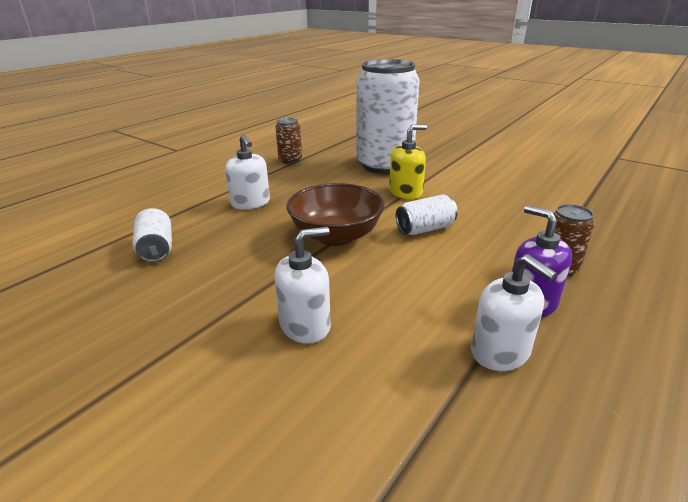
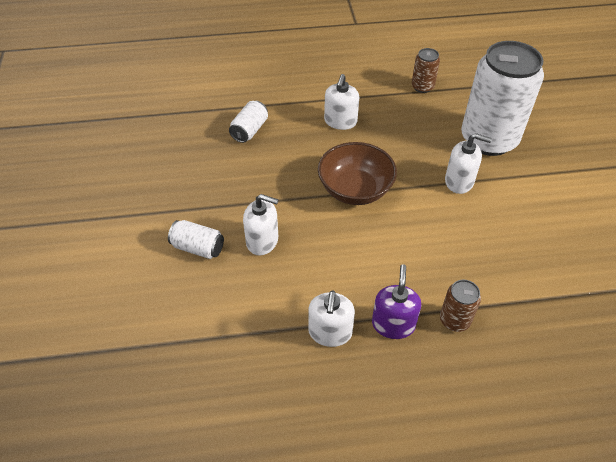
camera: 45 degrees right, 20 degrees up
yellow soap dispenser [389,125,427,199] -> white soap dispenser [445,133,492,194]
white can [396,194,458,235] -> white can moved to [168,220,224,259]

